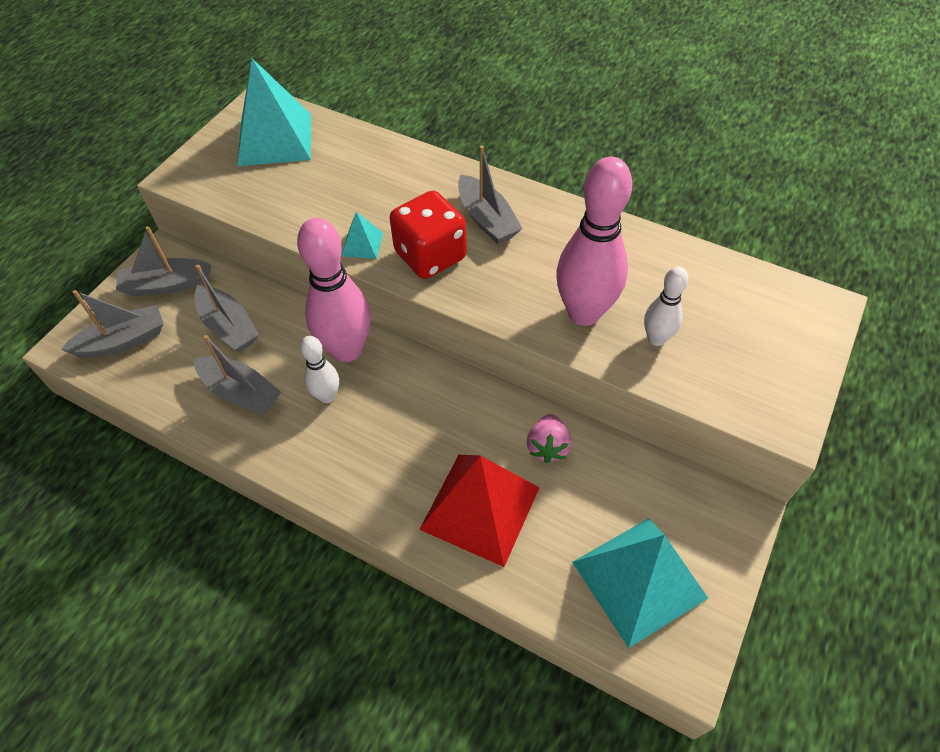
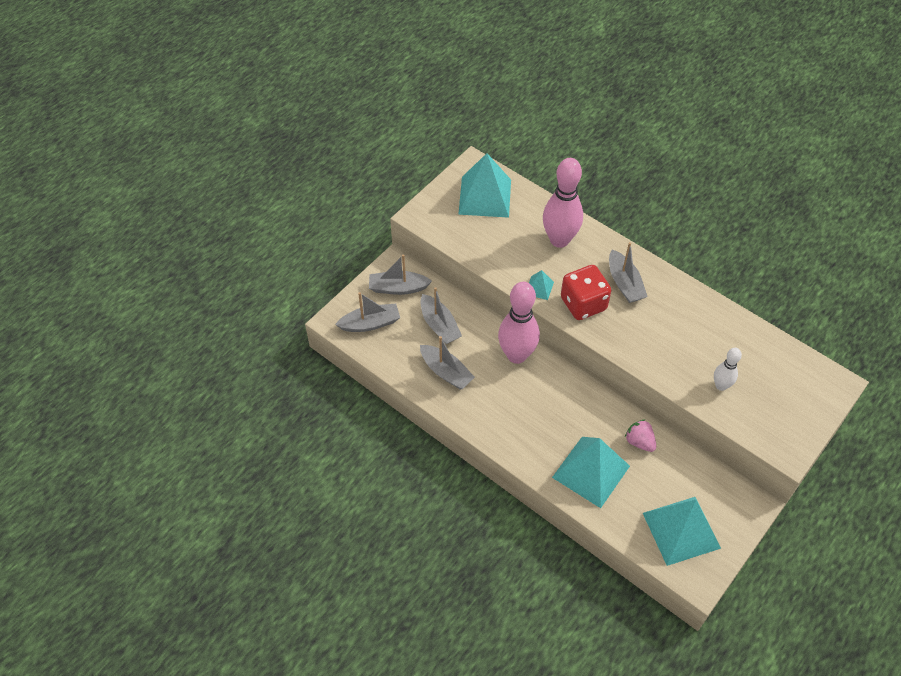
camera: 10 degrees right, 0 degrees up
white bowling pin [300,336,339,403] -> none
red pyramid [419,455,540,567] -> turquoise pyramid [552,437,630,508]
pink strawberry [527,414,572,463] -> pink strawberry turned 120 degrees clockwise [625,420,656,452]
pink bowling pin [556,157,632,326] -> pink bowling pin moved to [543,158,583,248]

